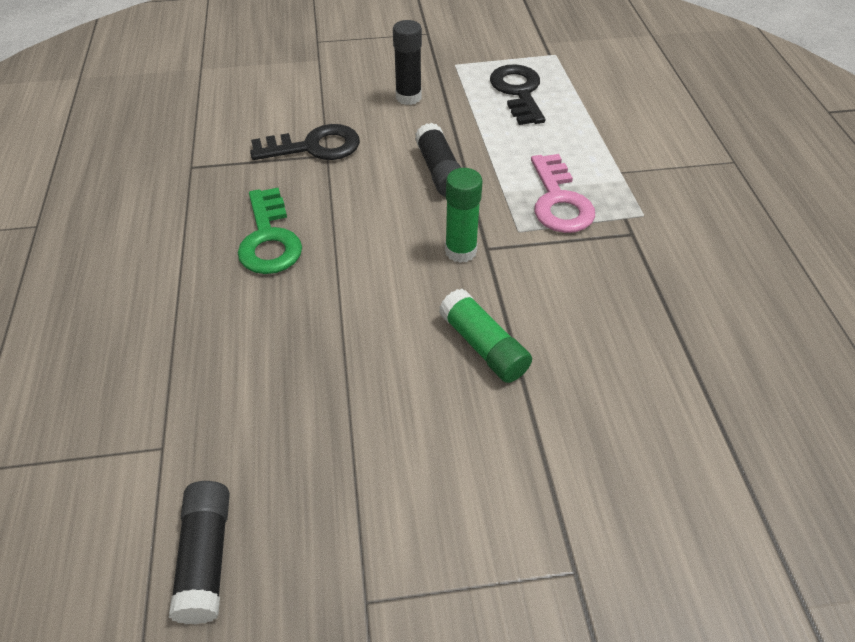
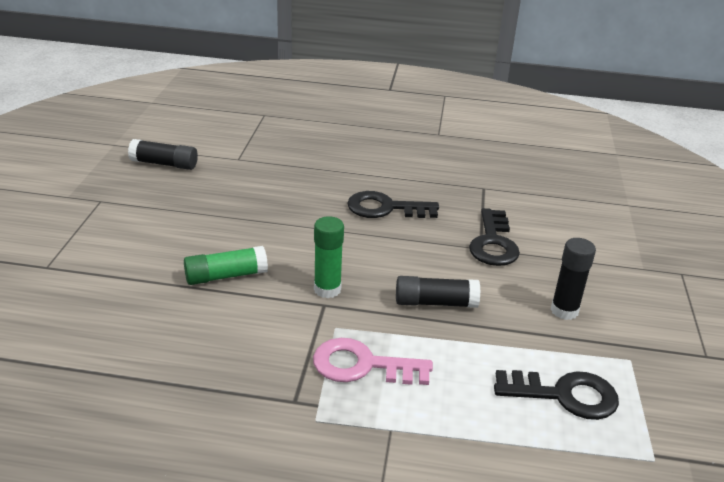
camera: 105 degrees right, 15 degrees down
green key [238,188,302,274] -> black key [347,191,439,218]

